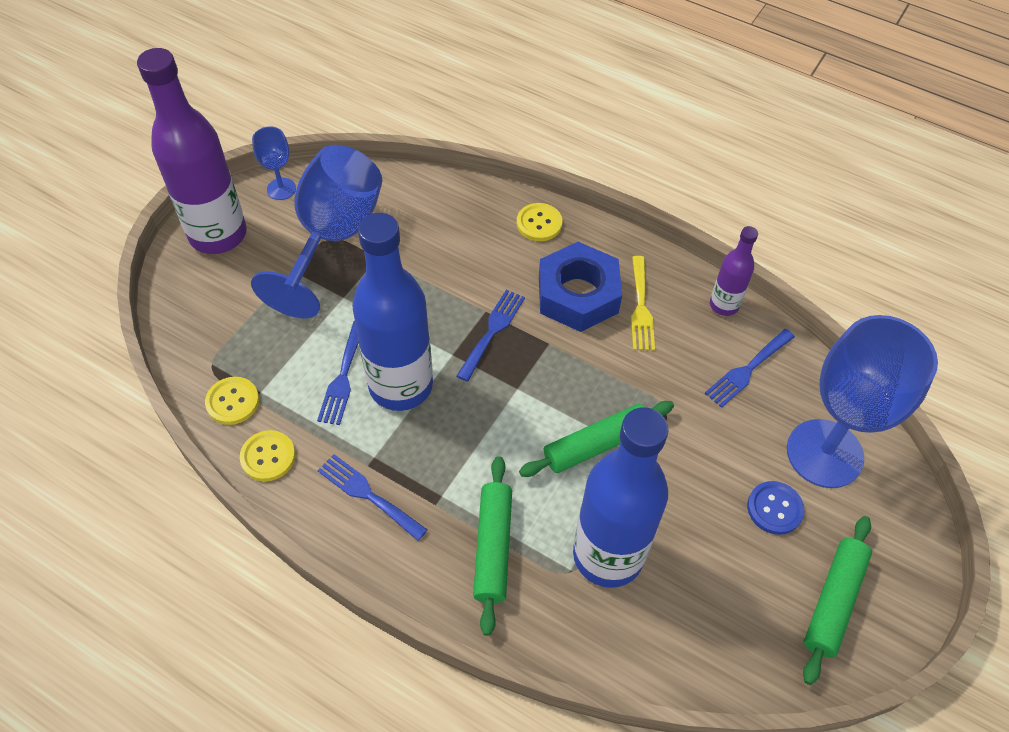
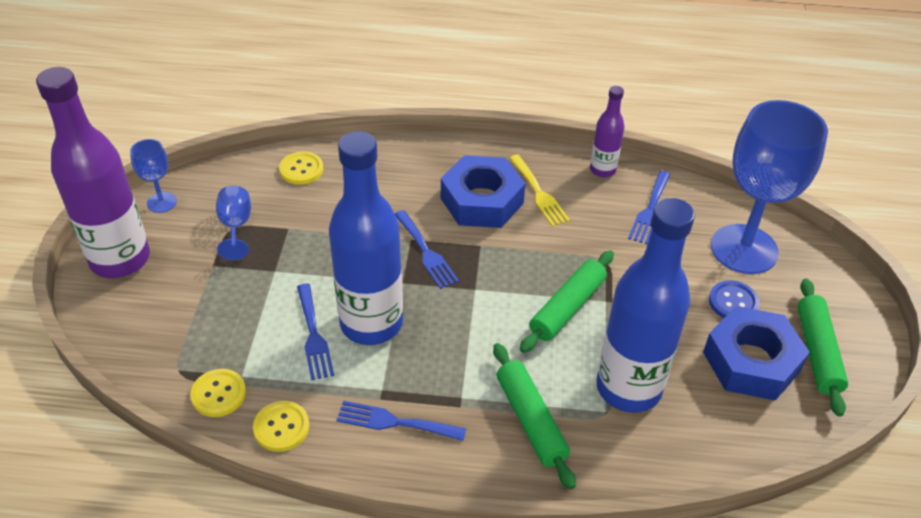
camera: 25 degrees left, 10 degrees down
blue goblet [251,145,382,318] -> blue goblet [216,186,251,260], size x0.45
blue fork [457,290,525,382] -> blue fork turned 150 degrees clockwise [395,210,459,289]
yellow button [517,203,562,241] -> yellow button moved to [279,152,324,185]
none -> blue nut [703,306,810,401]

